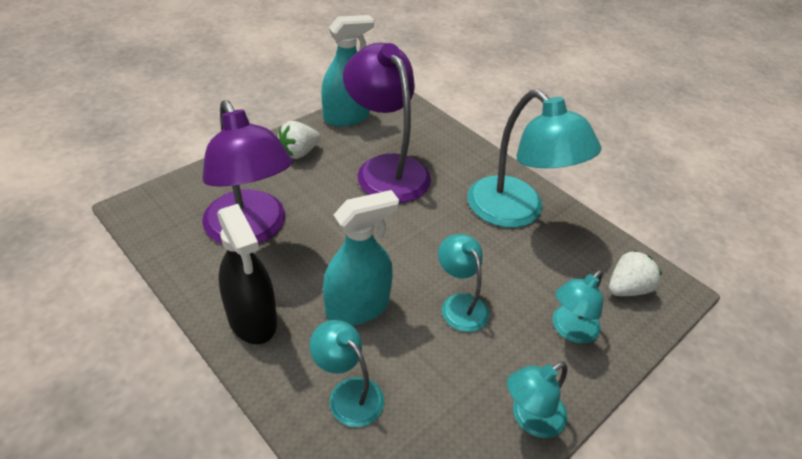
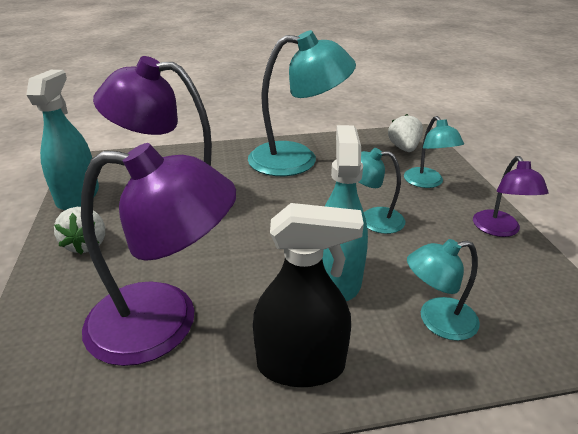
camera: 55 degrees left, 10 degrees down
turquoise lamp [507,362,568,438] -> purple lamp [473,156,549,237]

